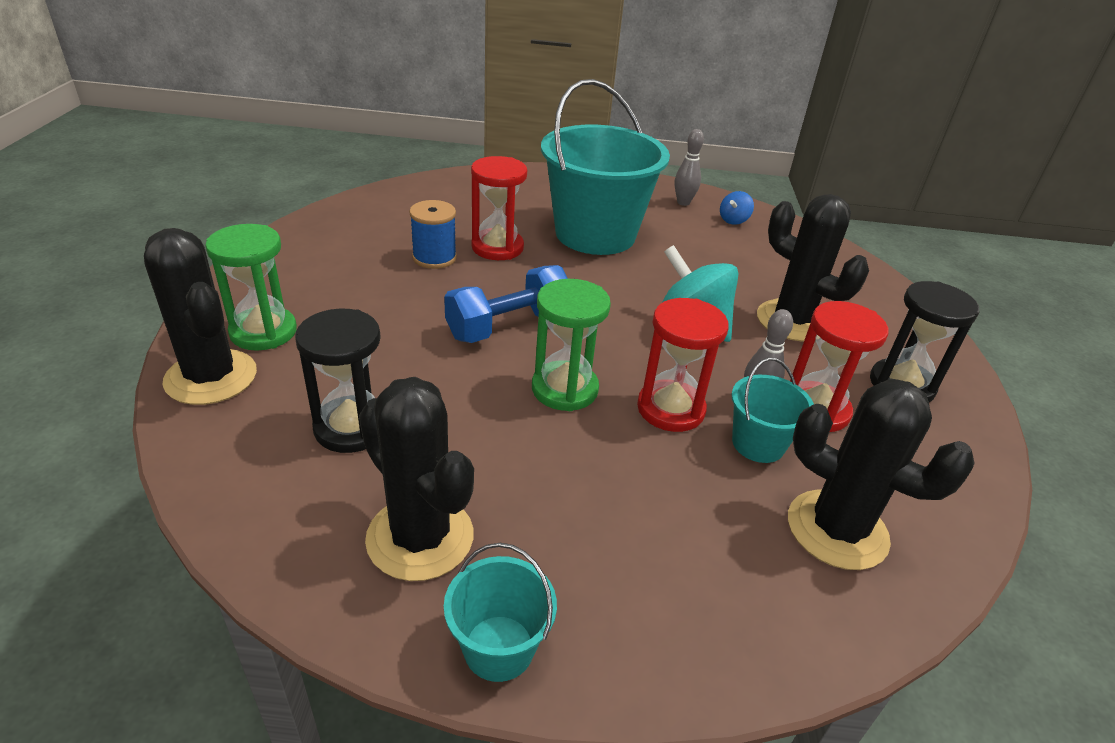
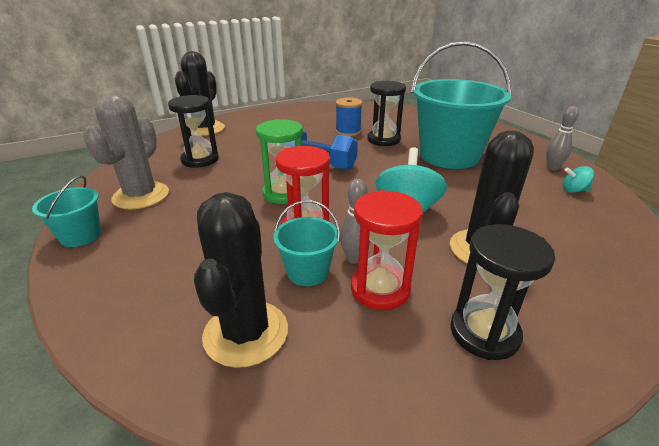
camera: 60 degrees right, 5 degrees down
green hourglass [205,224,297,351] -> none
black cactus [359,377,474,581] -> grey cactus [83,94,169,209]
red hourglass [471,156,527,260] -> black hourglass [367,81,406,146]
blue spinning top [720,191,754,225] -> turquoise spinning top [563,166,594,193]

